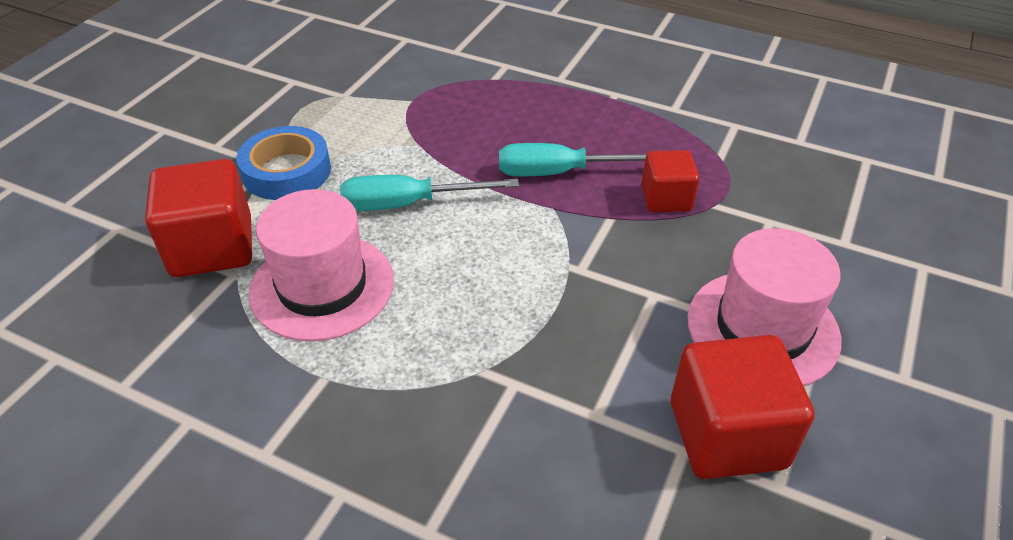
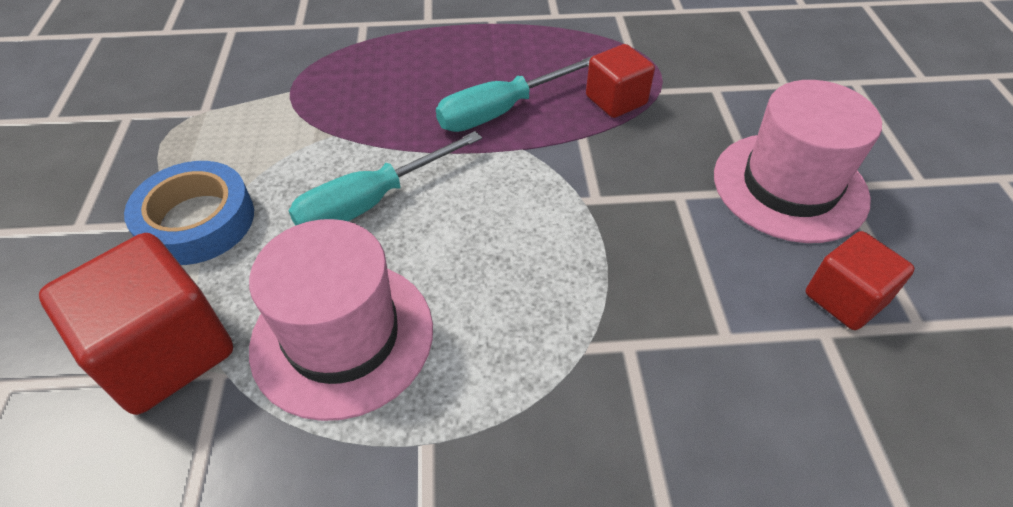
camera: 30 degrees left, 5 degrees up
red cube [671,335,815,479] -> red cube [806,231,915,330], size x0.60

